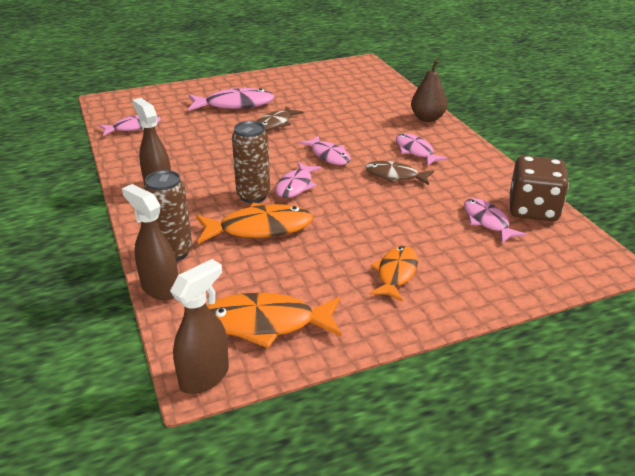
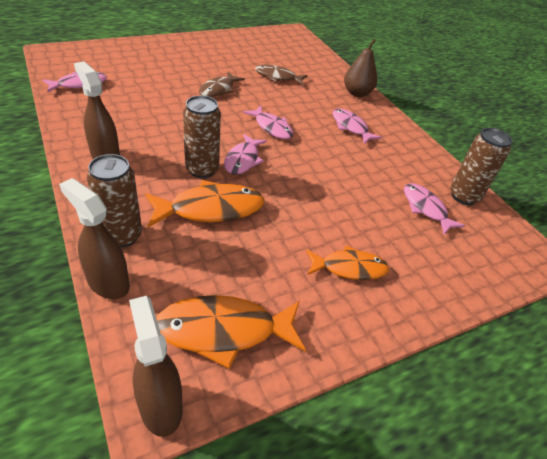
camera: 10 degrees left, 10 degrees up
brown spray bottle [170,259,229,394] -> brown spray bottle turned 60 degrees counterclockwise [129,296,183,437]
pink fish [188,88,275,111] -> none
brown fish [365,161,434,185] -> brown fish moved to [255,65,308,85]
orange fish [369,246,418,302] -> orange fish turned 75 degrees clockwise [306,245,389,280]
brown dice [510,156,569,221] -> brown can [450,128,512,205]

